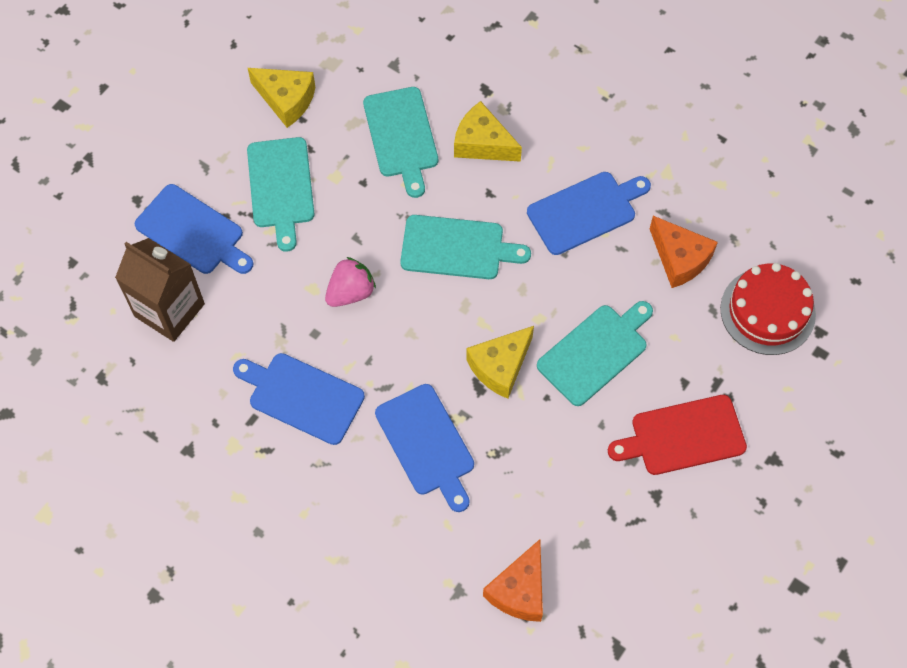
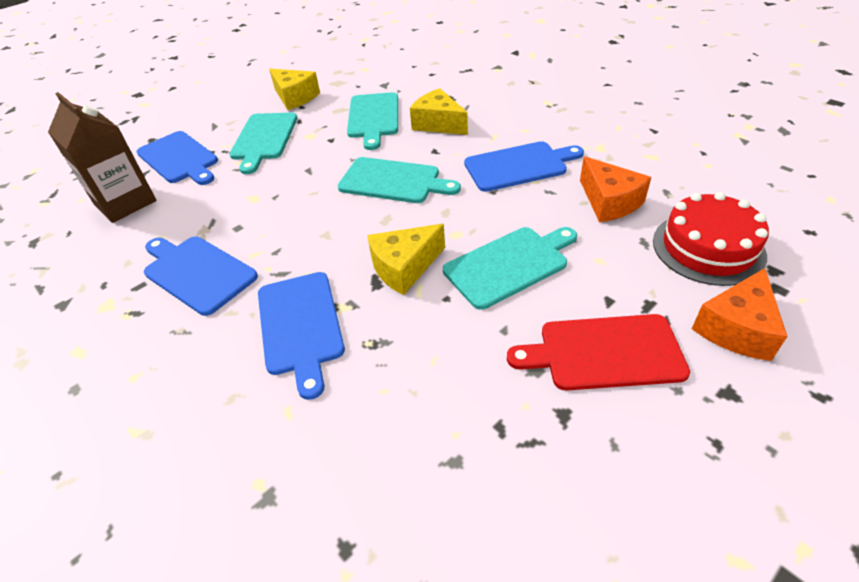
camera: 15 degrees right, 20 degrees down
pink strawberry [325,257,376,307] -> none
orange cheese [483,539,543,622] -> orange cheese moved to [692,268,788,361]

